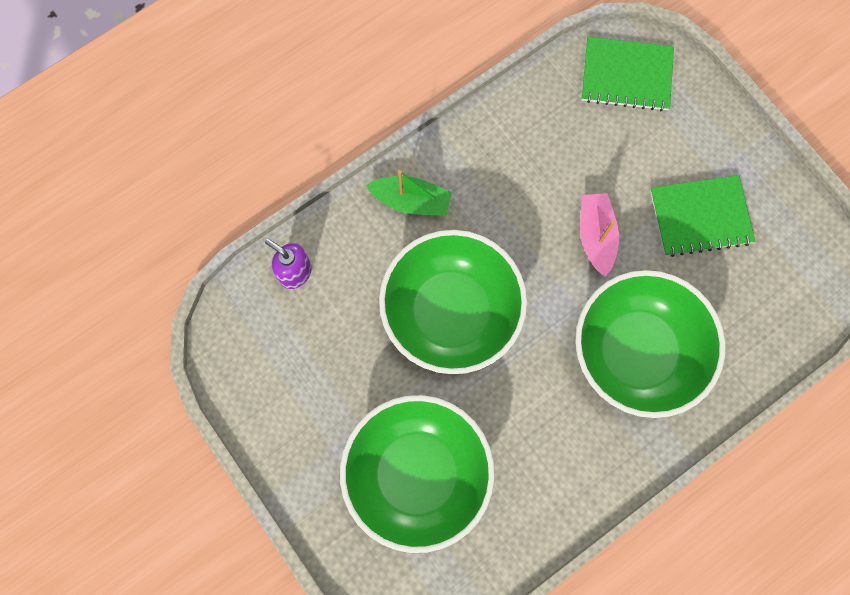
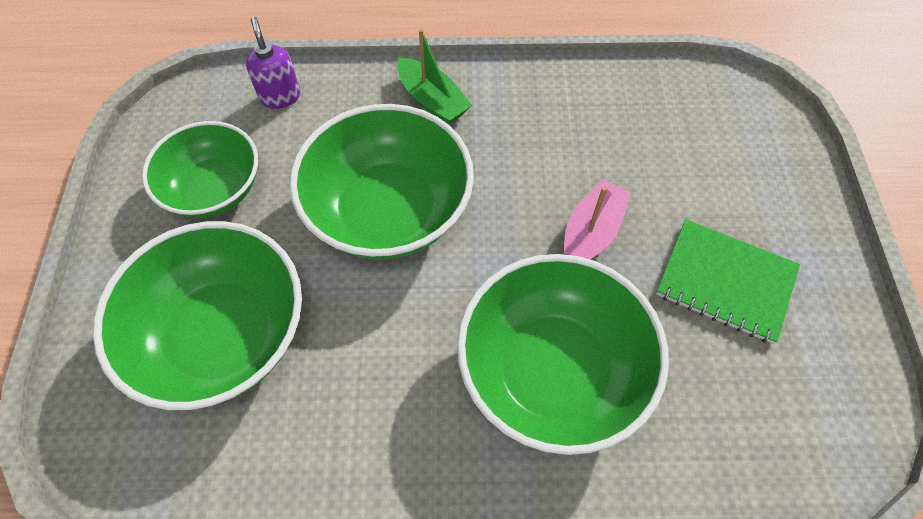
camera: 35 degrees right, 15 degrees down
green notebook [581,37,674,111] -> none
none -> green bowl [142,121,258,218]

